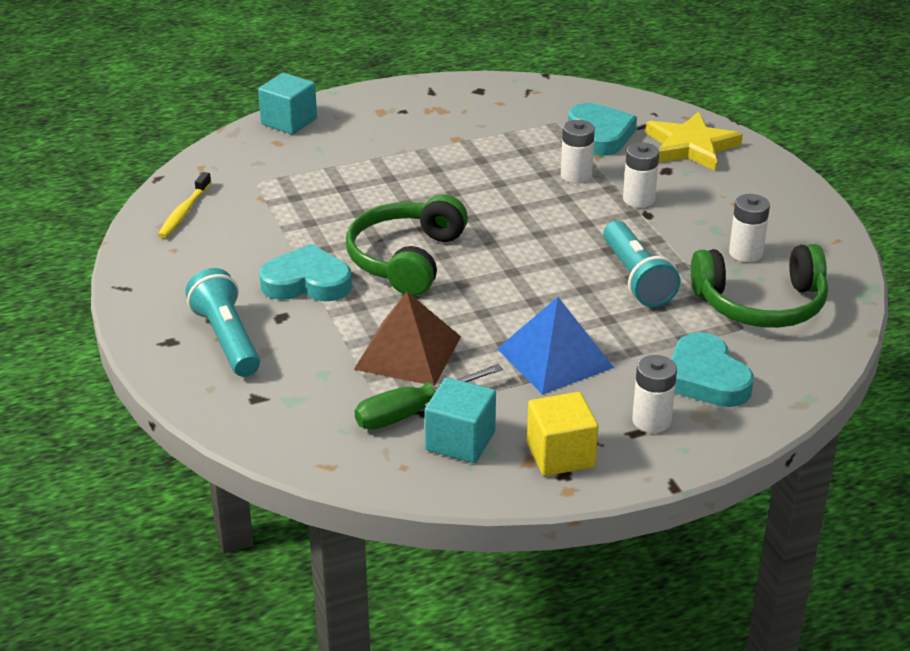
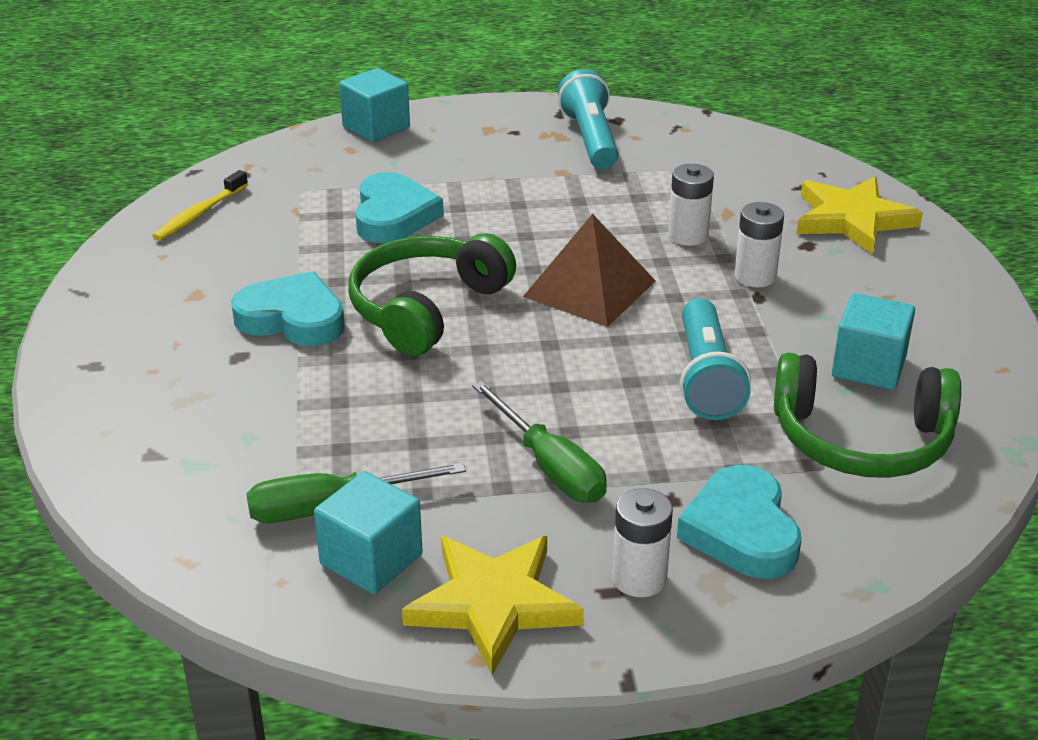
camera: 15 degrees right, 0 degrees up
turquoise flashlight [185,268,260,377] -> turquoise flashlight moved to [558,69,618,169]
brown pyramid [354,292,461,386] -> brown pyramid moved to [523,214,656,327]
blue pyramid [497,297,614,395] -> green screwdriver [472,381,607,503]
yellow cube [527,392,598,476] -> yellow star [402,536,584,675]
turquoise heart [568,103,637,156] -> turquoise heart moved to [355,172,444,243]
white battery [729,194,770,262] -> turquoise cube [832,293,915,390]

